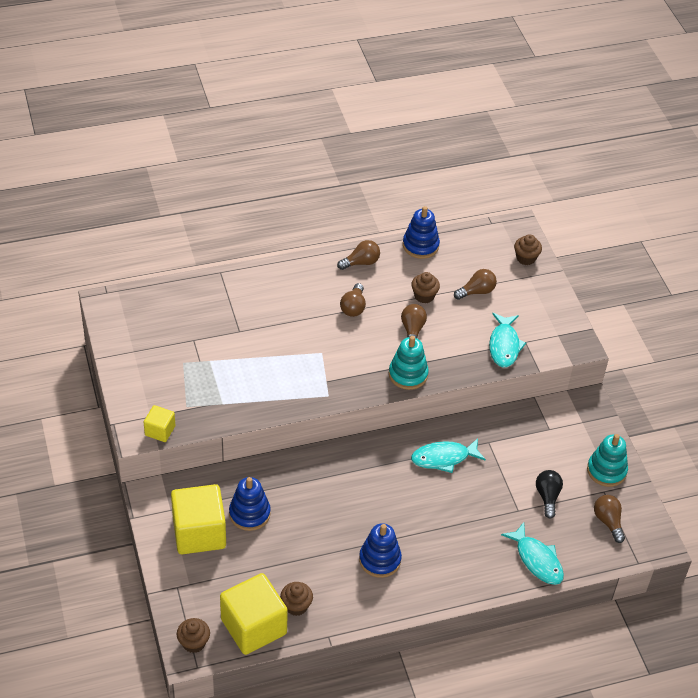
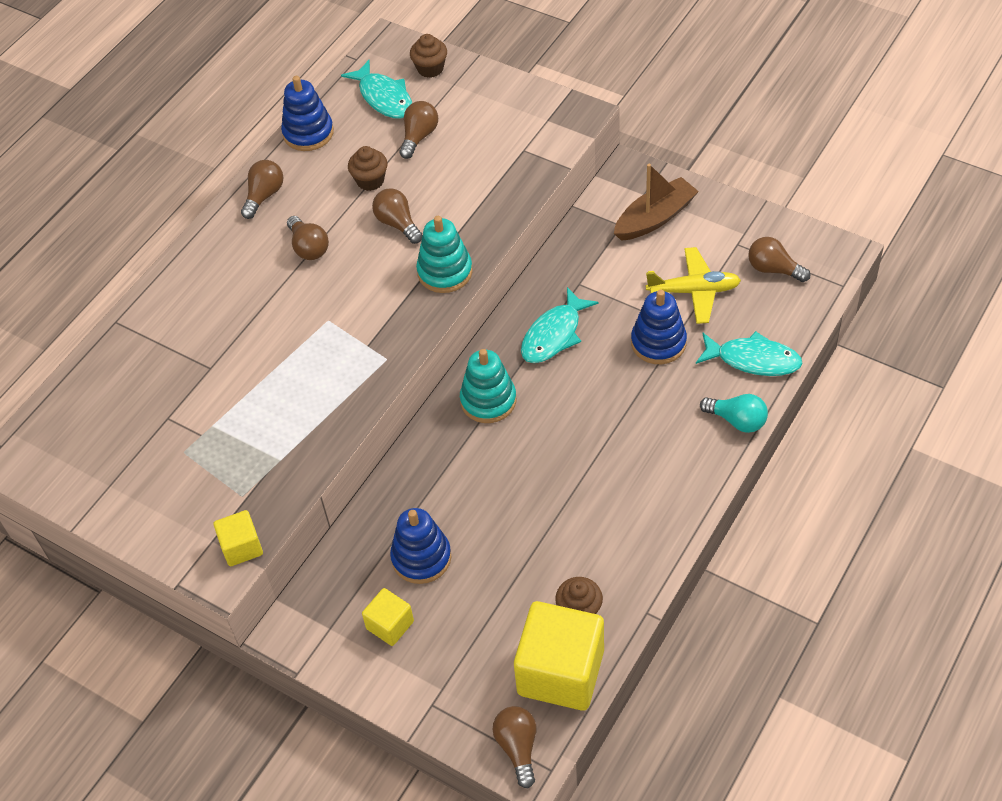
camera: 35 degrees left, 5 degrees up
yellow cube [171,484,226,554] -> yellow cube [362,588,414,646], size x0.50
brown cupcake [177,618,210,653] -> brown light bulb [492,706,536,788]
blue stacking toy [359,523,402,578] -> blue stacking toy moved to [631,290,687,364]
turquoise fish [489,313,526,368] -> turquoise fish moved to [341,60,412,119]
black light bulb [536,470,563,518] -> yellow plane [646,247,741,324]
turquoise stacking toy [587,434,628,487] -> turquoise stacking toy moved to [460,349,516,423]
none -> brown boat [614,164,699,241]
none -> turquoise light bulb [700,394,768,433]

